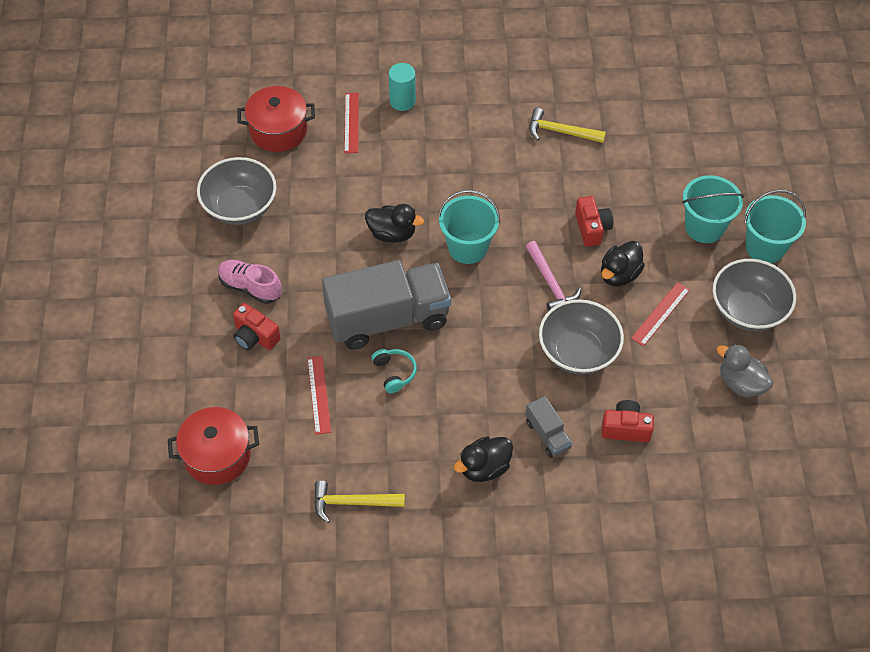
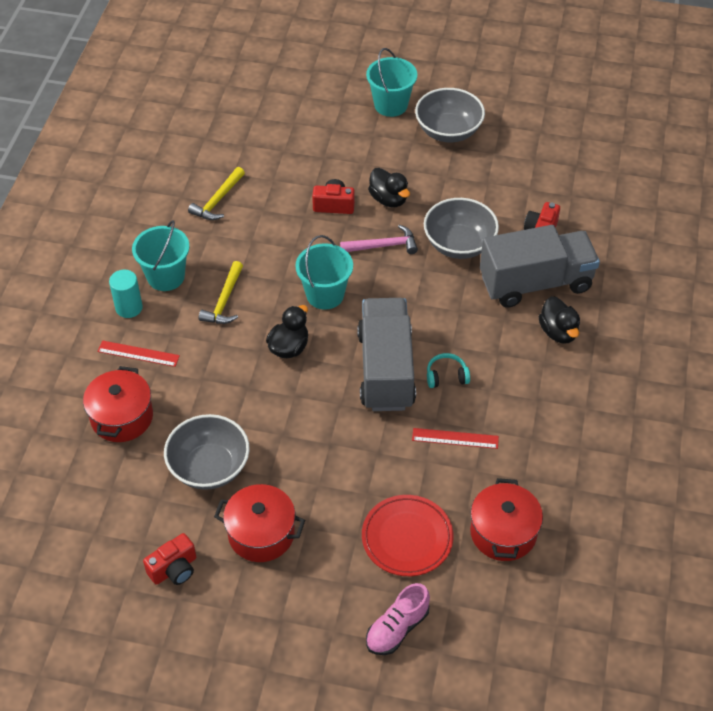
camera: 75 degrees left, 5 degrees down
pink shoe [218,260,282,304] -> pink shoe moved to [366,583,430,655]
red camera [233,303,281,350] -> red camera moved to [143,533,196,585]
yellow hammer [314,481,405,523] -> yellow hammer moved to [199,261,243,324]
grey truck [526,396,572,458] -> grey truck [480,225,600,308], size x2.28
red ruler [631,282,690,346] -> none
turquoise bucket [682,175,744,243] -> turquoise bucket moved to [132,220,189,291]
grey duck [716,344,774,398] -> none
none -> red pot [214,484,305,562]
none -> red plate [362,495,454,576]

